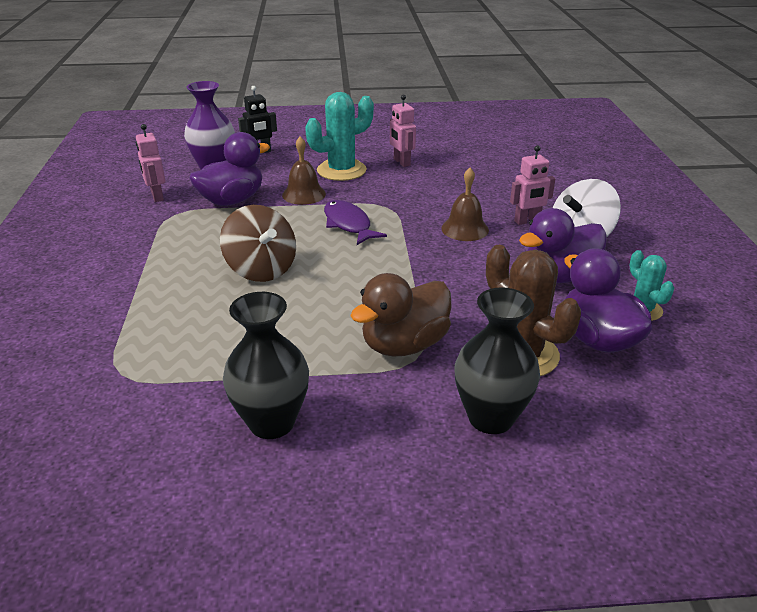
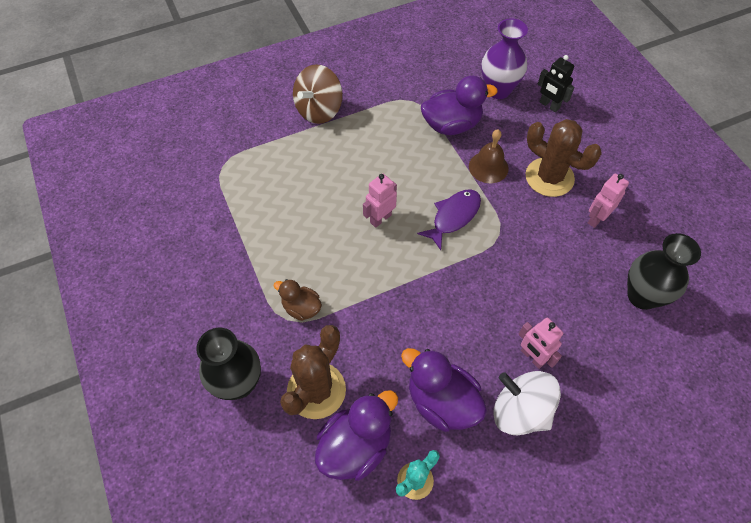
camera: 70 degrees right, 25 degrees up
pink robot [136,124,165,202] -> pink robot moved to [363,174,397,228]
purple duck [189,132,270,206] -> purple duck turned 45 degrees counterclockwise [421,76,498,135]
brown spinning top [220,205,296,282] -> brown spinning top moved to [293,64,343,124]
black vase [223,292,309,439] -> black vase moved to [627,233,701,310]
turquoise cactus [305,92,374,181] -> brown cactus [525,119,602,197]
brown duck [350,273,452,357] -> brown duck [273,279,322,321], size x0.58
brown bell [441,168,489,241] -> none

